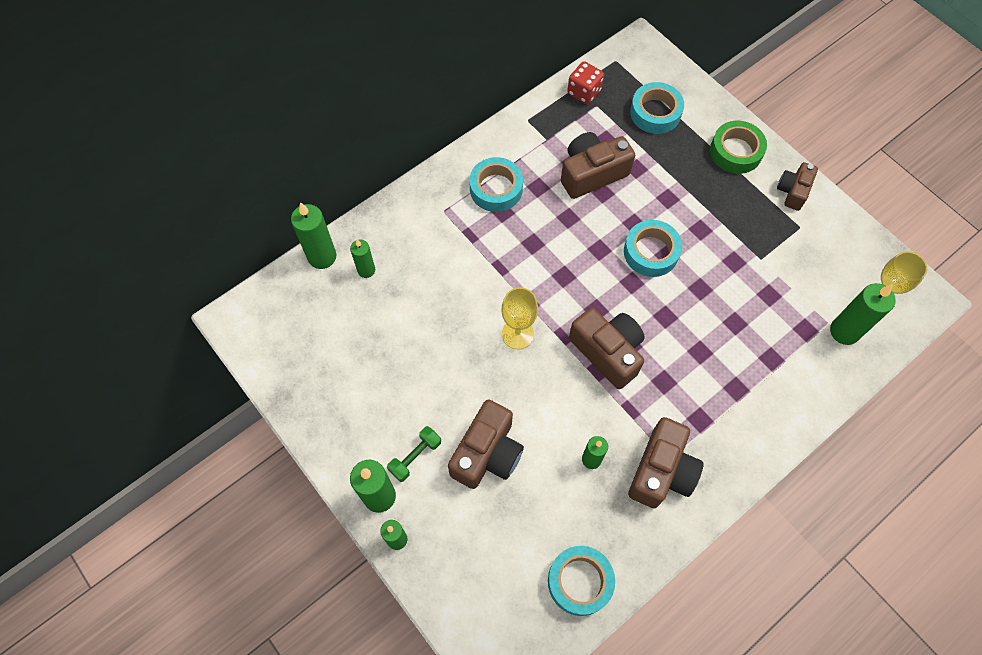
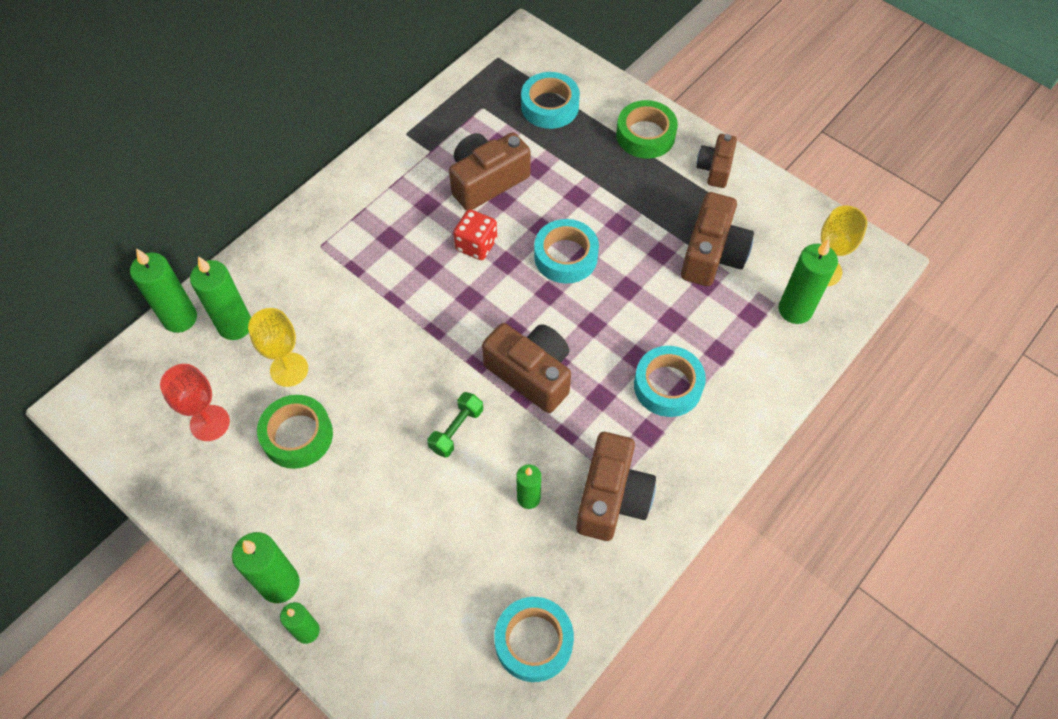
camera: 10 degrees left, 5 degrees down
green candle [350,239,375,278] -> green candle [190,256,251,340], size x1.62
green dumbbell [387,426,441,482] -> green dumbbell moved to [427,392,483,458]
brown camera [448,399,524,489] -> brown camera moved to [681,192,754,286]
turquoise tape [469,157,523,212] -> turquoise tape moved to [634,346,706,417]
yellow goblet [501,287,538,349] -> yellow goblet moved to [248,308,308,387]
red dice [567,61,604,104] -> red dice moved to [453,209,497,260]
none -> red goblet [160,364,230,441]
none -> green tape [257,395,333,469]

